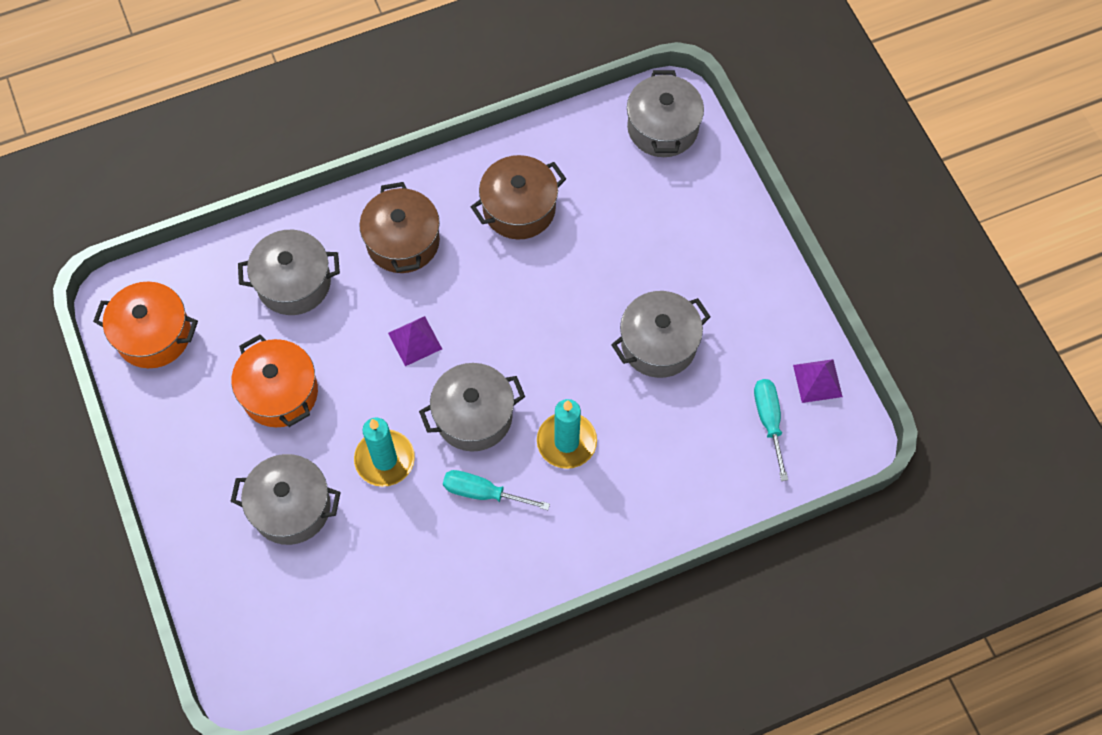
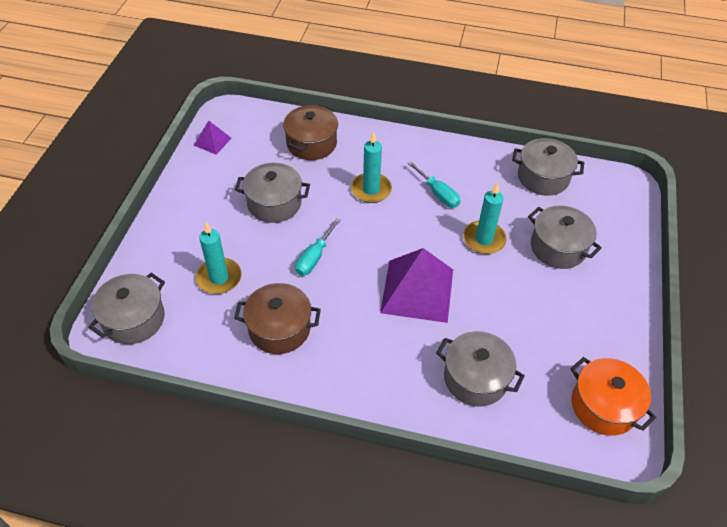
camera: 145 degrees left, 15 degrees down
orange pot [231,334,318,427] -> none
brown pot [359,182,440,273] -> brown pot moved to [283,104,338,160]
purple pyramid [388,316,442,366] -> purple pyramid [380,248,453,323], size x2.06
grey pot [419,363,525,452] -> grey pot moved to [512,138,584,196]
turquoise screwdriver [754,379,788,481] -> turquoise screwdriver moved to [295,218,341,276]
none -> turquoise candle [195,222,241,294]

